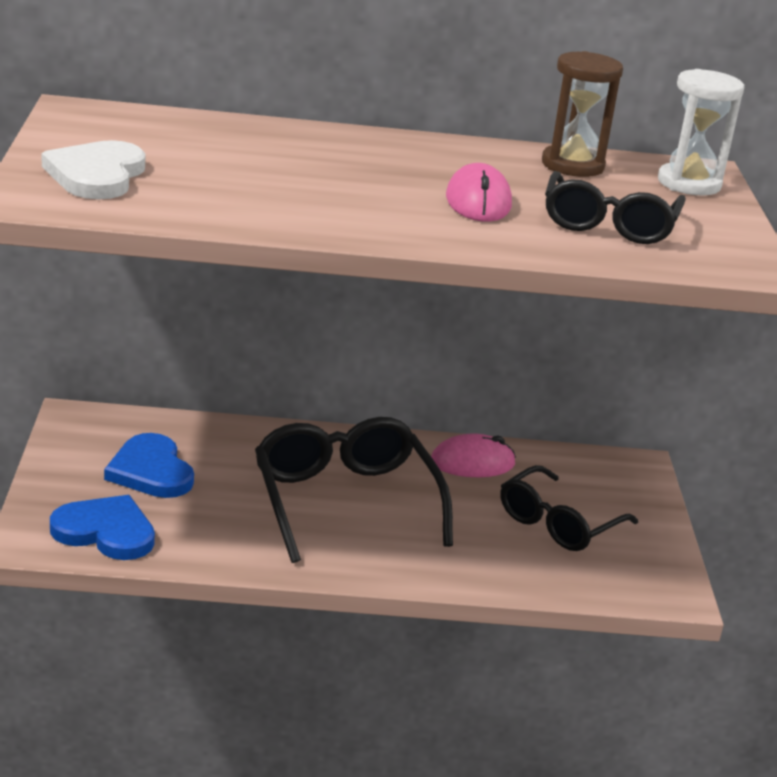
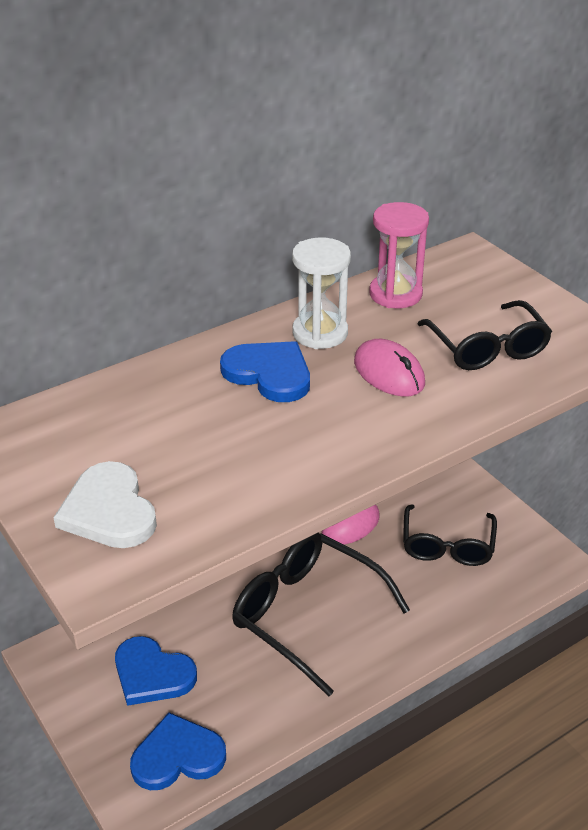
camera: 30 degrees left, 10 degrees up
brown hourglass [542,51,623,177] -> pink hourglass [369,202,429,308]
white hourglass [658,69,744,195] -> white hourglass moved to [292,237,351,349]
none -> blue heart [220,341,310,402]

